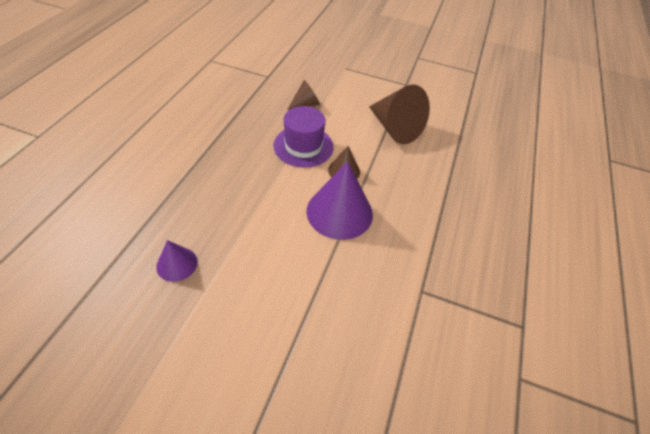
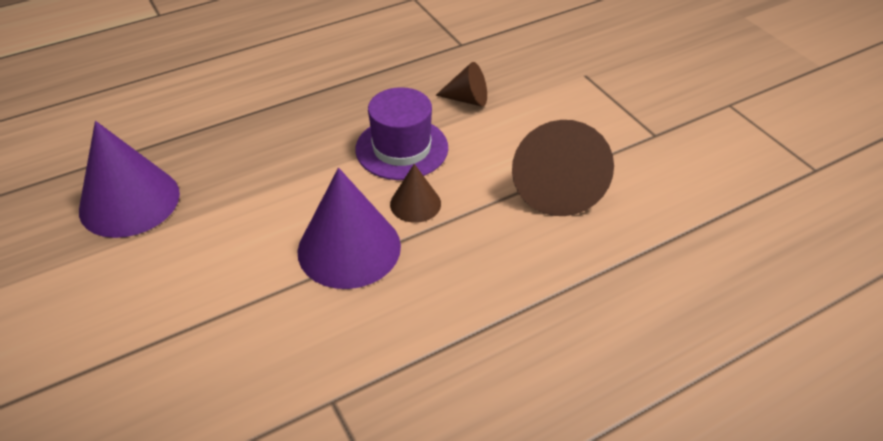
camera: 45 degrees right, 5 degrees down
purple cone [156,240,198,282] -> purple cone [79,121,180,238], size x1.91

